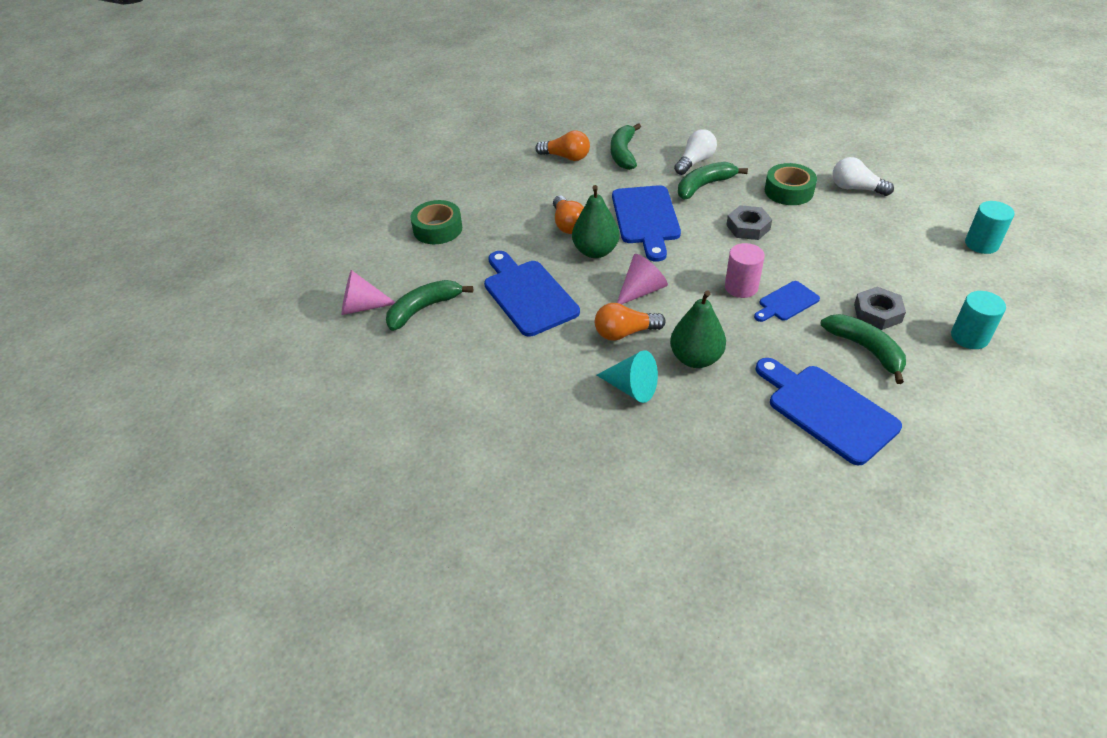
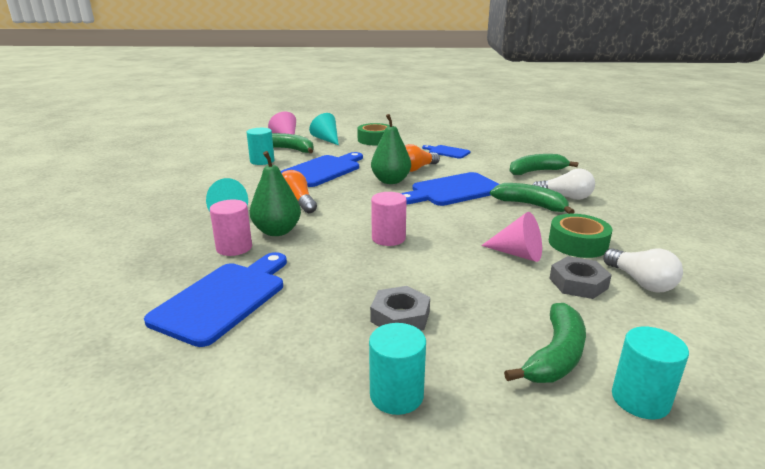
camera: 65 degrees right, 20 degrees down
orange light bulb [535,130,590,161] -> none
pink cone [617,254,668,304] -> pink cone moved to [481,212,542,262]
grey nut [726,205,772,240] -> grey nut moved to [549,256,612,299]
blue cutting board [754,281,820,322] -> blue cutting board moved to [422,145,470,159]
green banana [821,314,906,384] -> green banana moved to [504,303,586,383]
white light bulb [833,157,894,196] -> white light bulb turned 150 degrees clockwise [603,248,683,292]
none -> pink cylinder [210,200,252,256]
none -> turquoise cylinder [247,128,274,165]
none -> turquoise cone [309,113,339,145]

